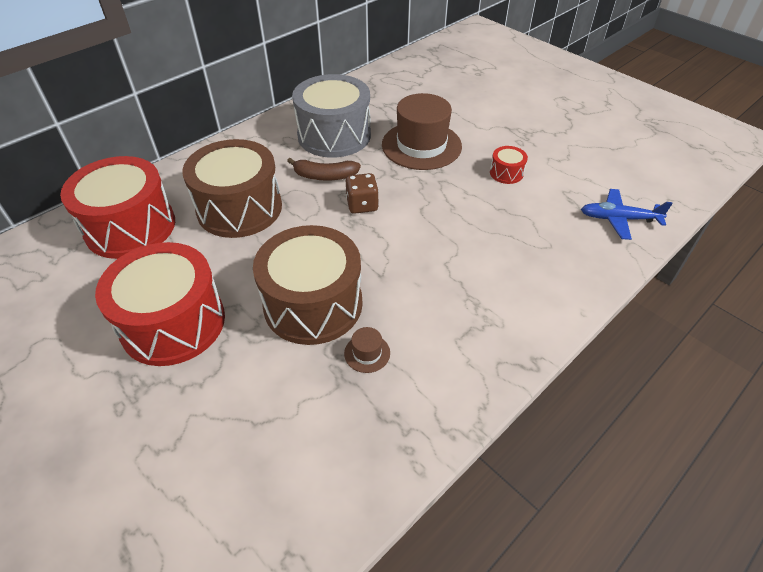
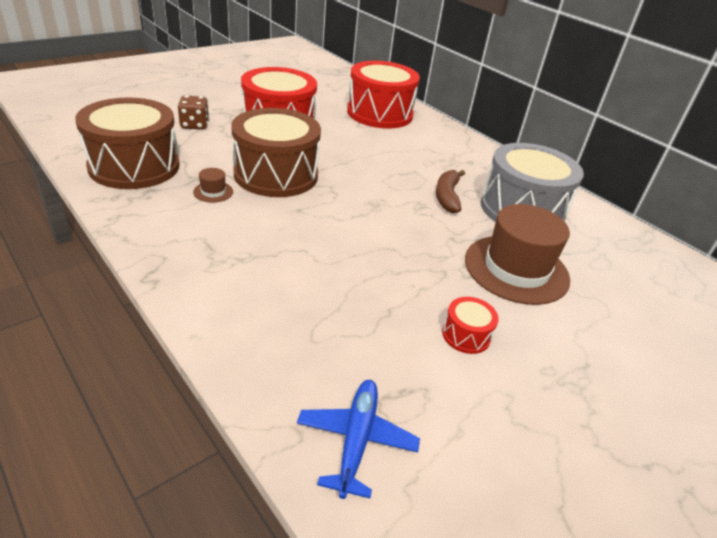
camera: 90 degrees right, 10 degrees down
brown drum [182,139,282,238] -> brown drum moved to [75,98,180,189]
brown dice [346,173,379,214] -> brown dice moved to [178,95,209,130]

